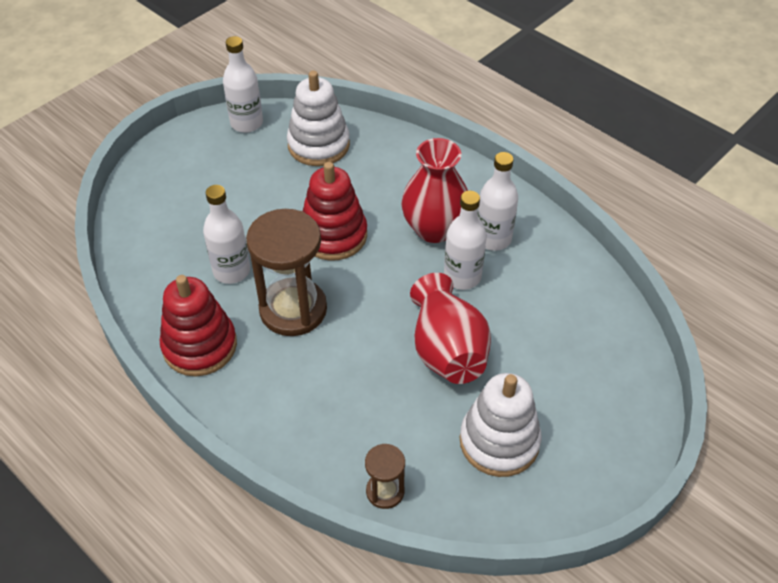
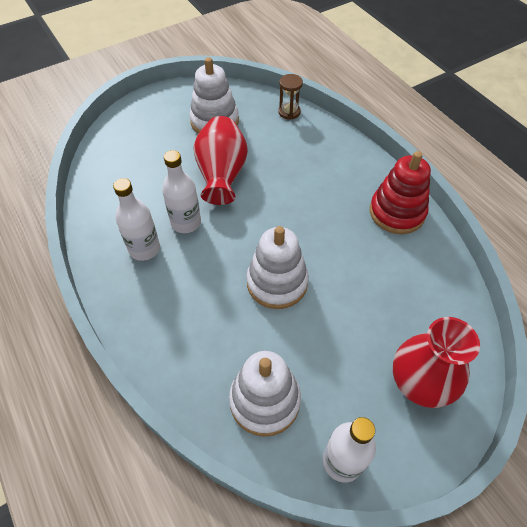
camera: 165 degrees left, 5 degrees up
white bottle [203,185,250,284] -> none
brown hourglass [246,209,327,336] -> none
red stacking toy [303,162,367,261] -> white stacking toy [246,226,309,309]
red vase [401,138,468,243] -> red vase moved to [393,317,480,408]

